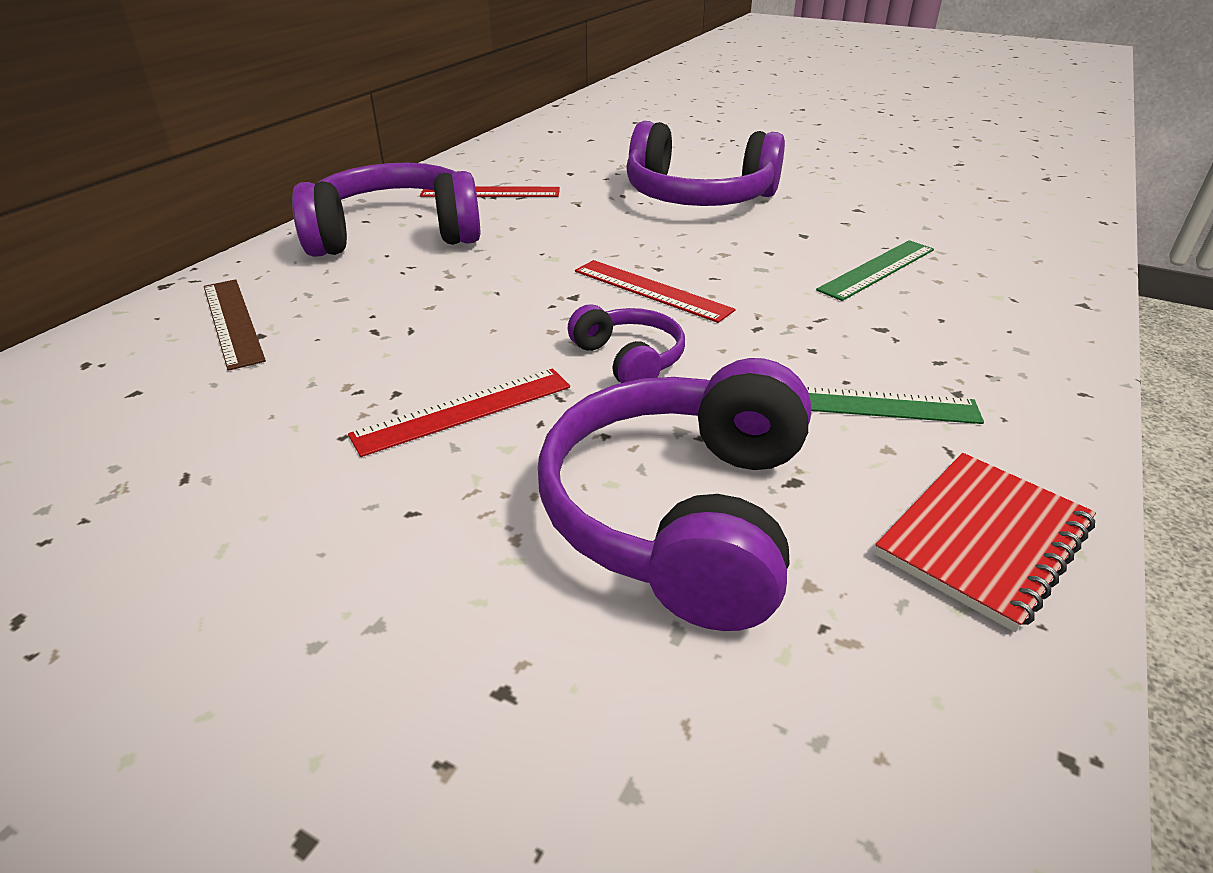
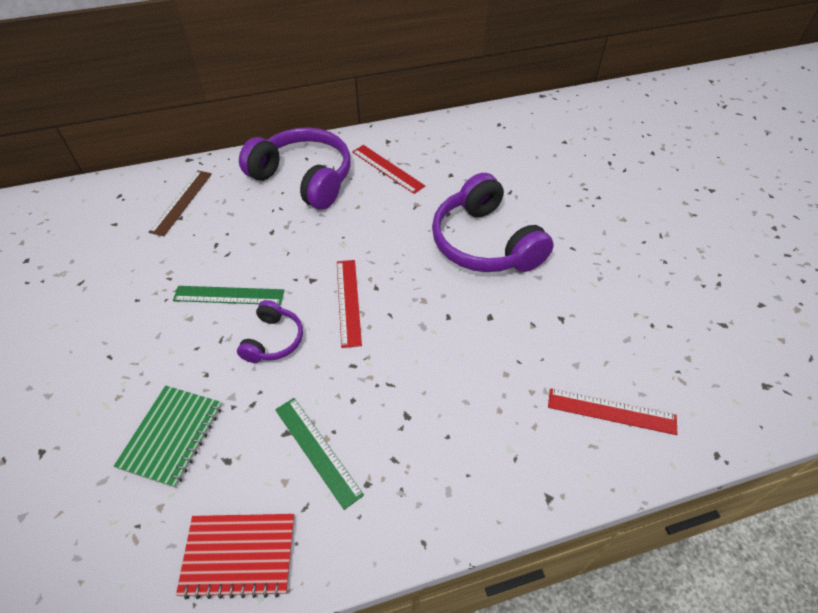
camera: 45 degrees right, 15 degrees up
red ruler [348,368,570,457] -> red ruler moved to [548,388,677,435]
purple headphones [538,358,811,631] -> green notebook [114,386,222,488]
green ruler [816,240,934,301] -> green ruler moved to [173,286,284,305]

